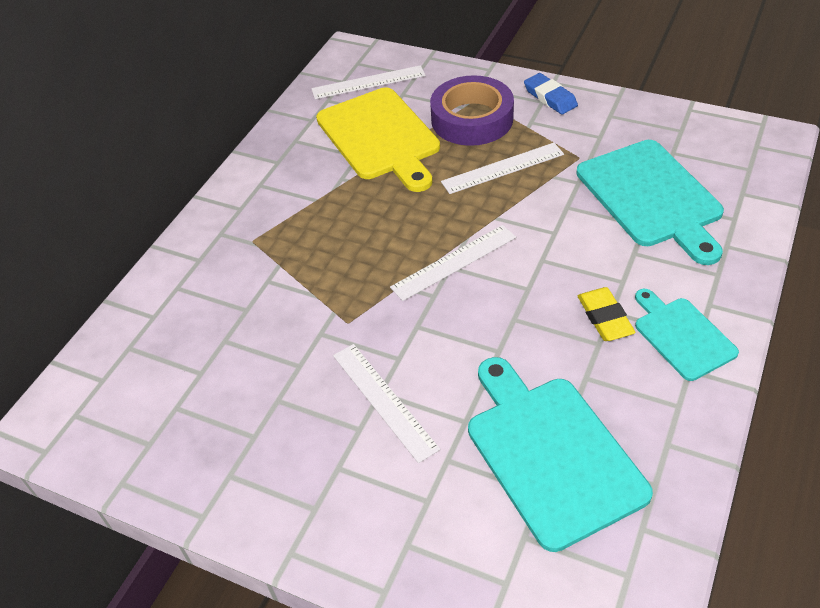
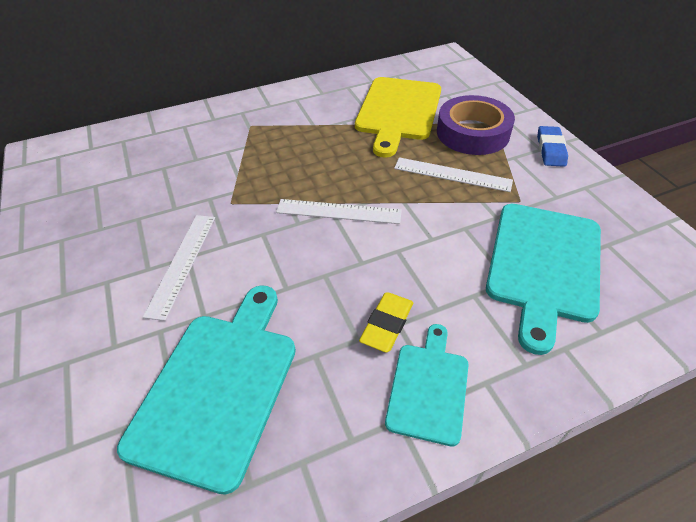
camera: 40 degrees right, 0 degrees up
white ruler [311,65,426,99] -> none

